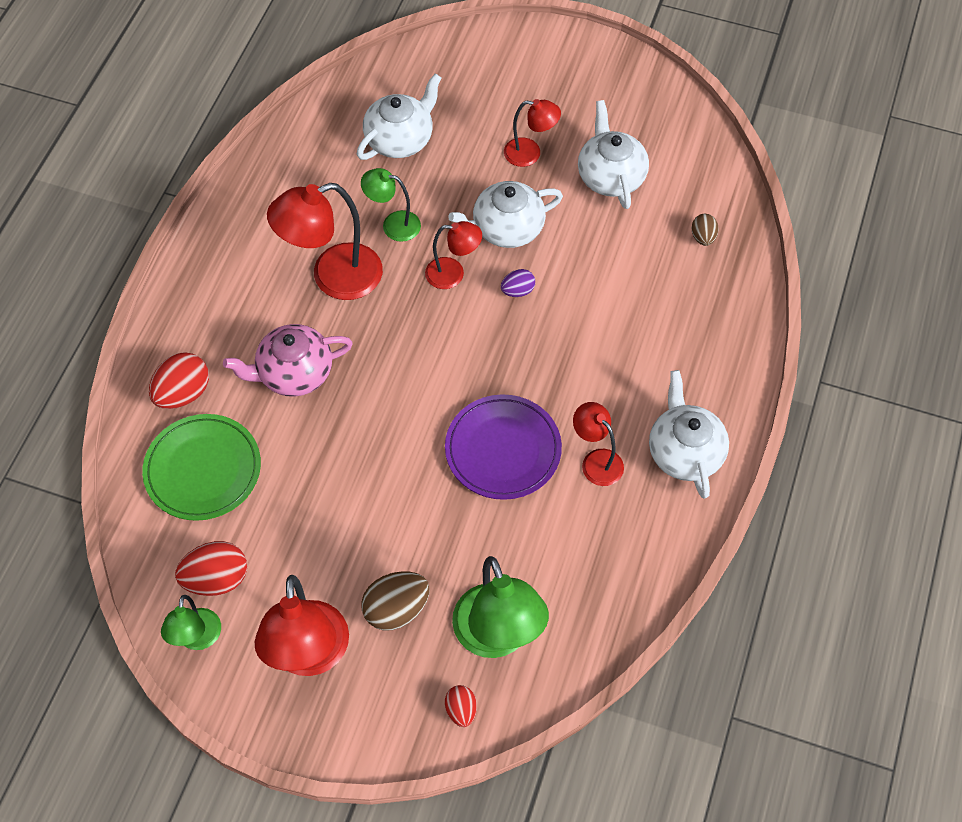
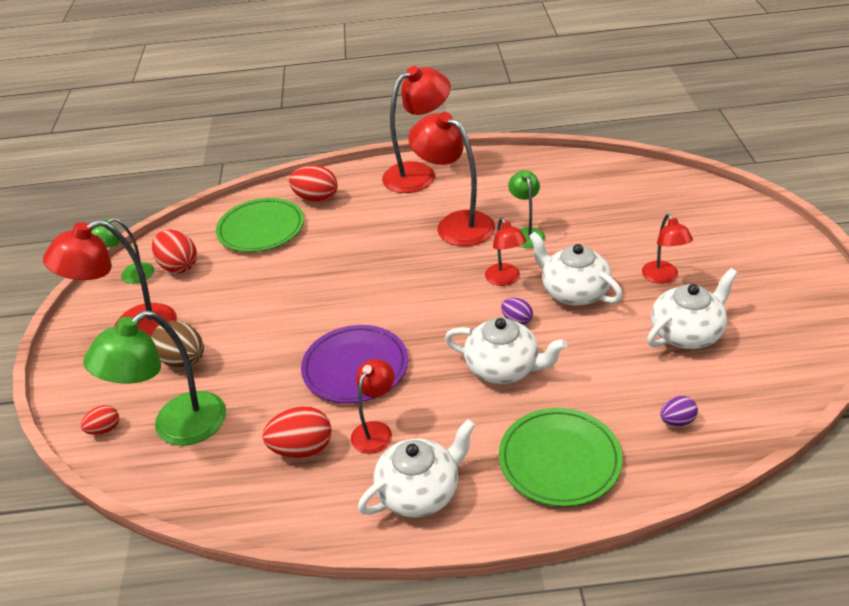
camera: 70 degrees right, 20 degrees down
pink teapot [223,324,353,397] -> none
white teapot [357,73,442,160] -> white teapot moved to [445,318,567,384]
brown egg [692,214,719,246] -> purple egg [660,396,698,426]
none -> red egg [262,406,331,458]
none -> red lamp [382,66,451,193]
none -> green plate [499,408,623,507]

